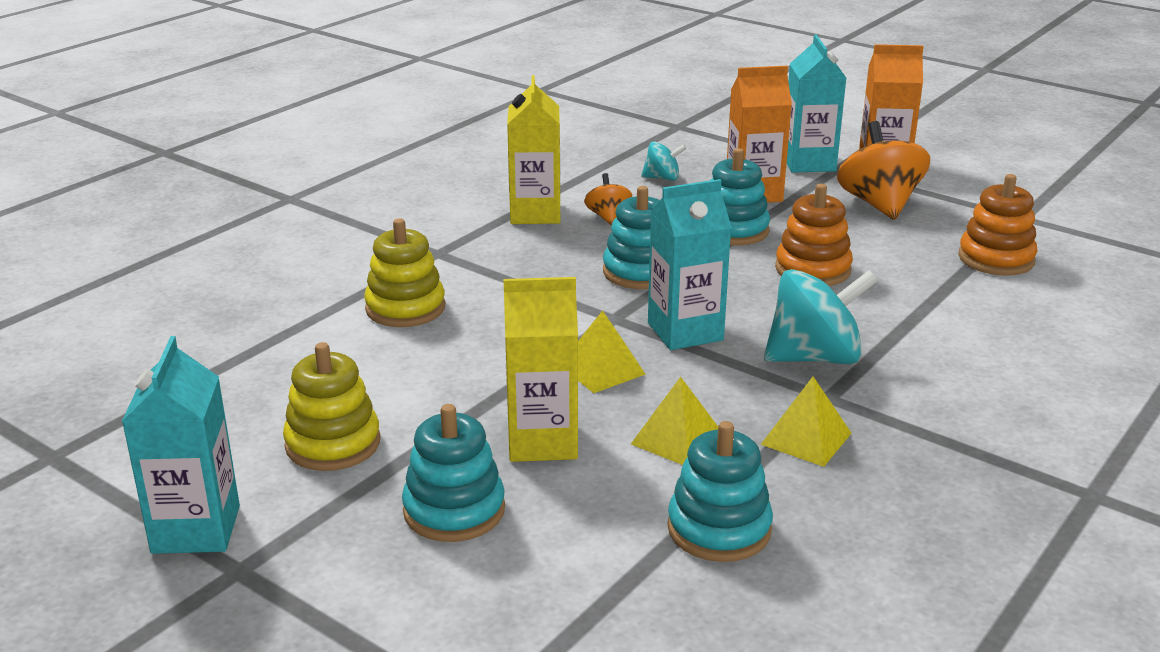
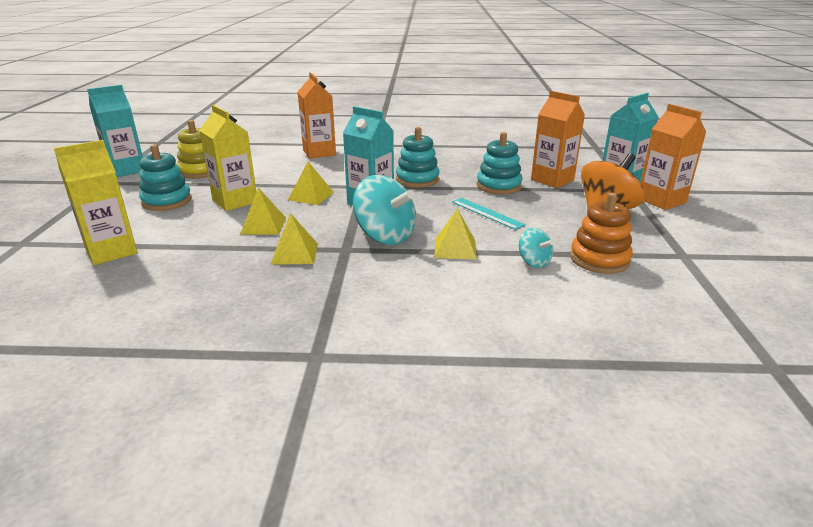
camera: 55 degrees right, 0 degrees up
yellow stacking toy [364,218,445,327] -> orange carton [298,72,336,159]
yellow carton [507,75,561,224] -> yellow carton moved to [54,140,138,265]
orange spinning top [584,173,632,225] -> none
turquoise spinning top [641,141,687,181] -> turquoise spinning top moved to [519,228,554,268]
turquoise stacking toy [667,421,773,562] -> none
orange stacking toy [775,184,853,286] -> turquoise ruler [452,198,526,230]
none -> yellow pyramid [434,208,477,260]

